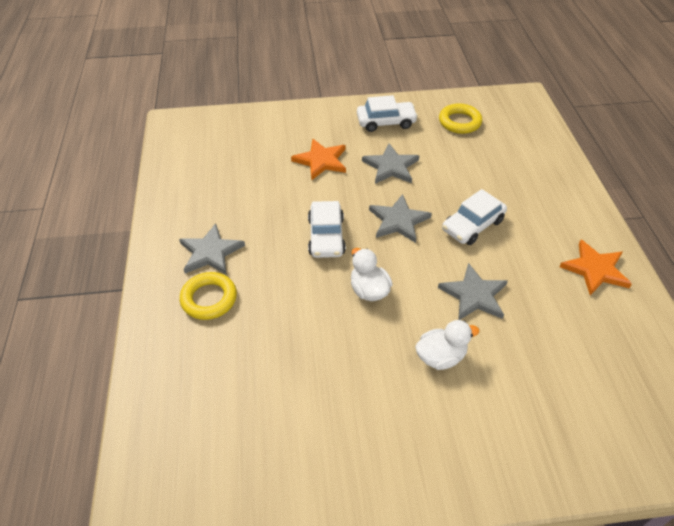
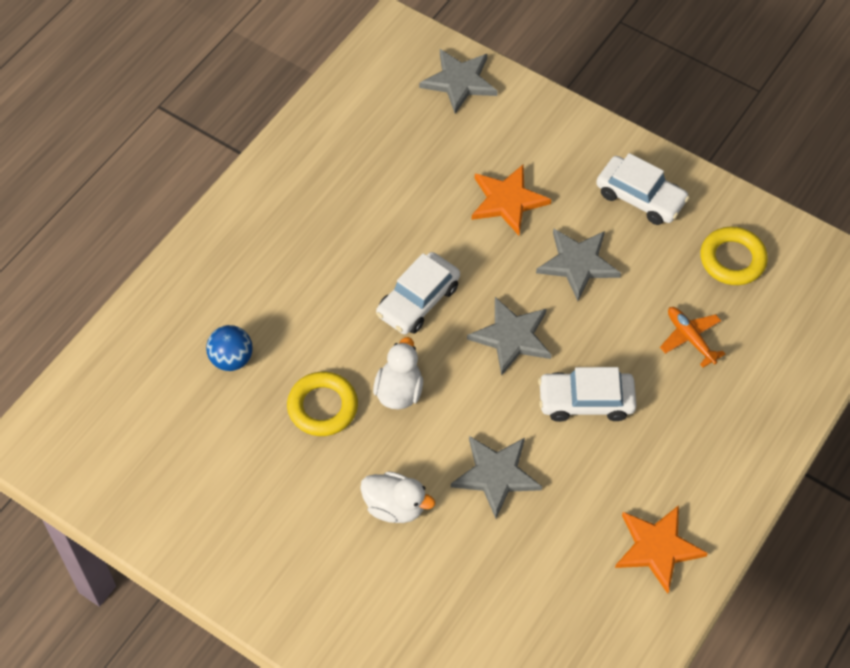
camera: 40 degrees right, 10 degrees up
grey star [179,223,245,275] -> grey star moved to [419,49,498,114]
yellow ring [180,272,237,320] -> yellow ring moved to [287,371,358,436]
none -> blue ball [206,325,253,371]
none -> orange plane [660,307,725,367]

